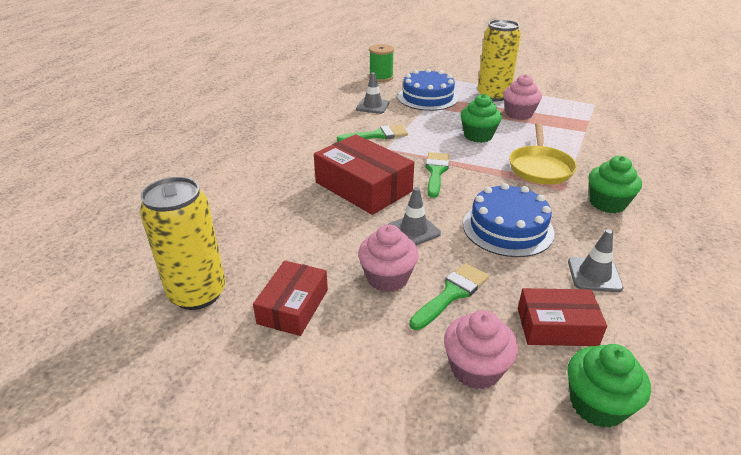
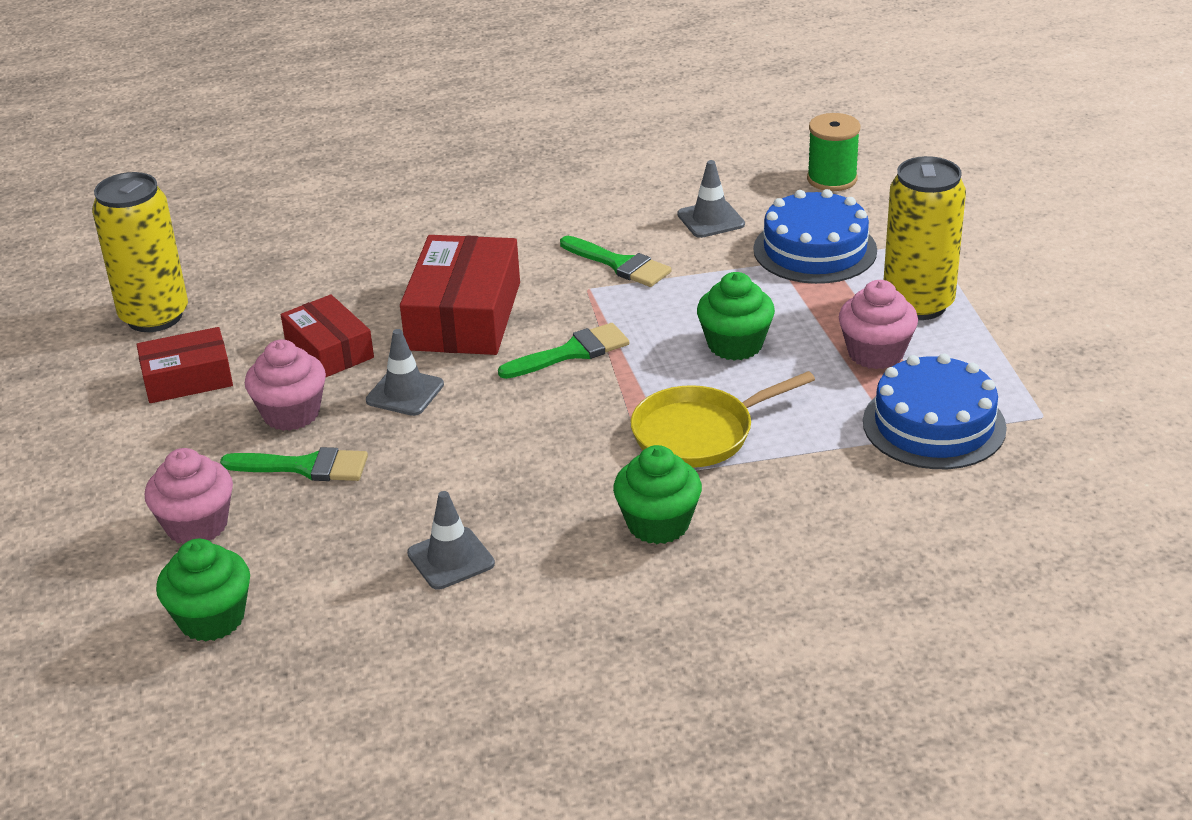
camera: 55 degrees right, 0 degrees up
blue cake [463,183,555,257] -> blue cake moved to [863,353,1007,469]
red box [518,288,607,346] -> red box moved to [281,294,374,378]

